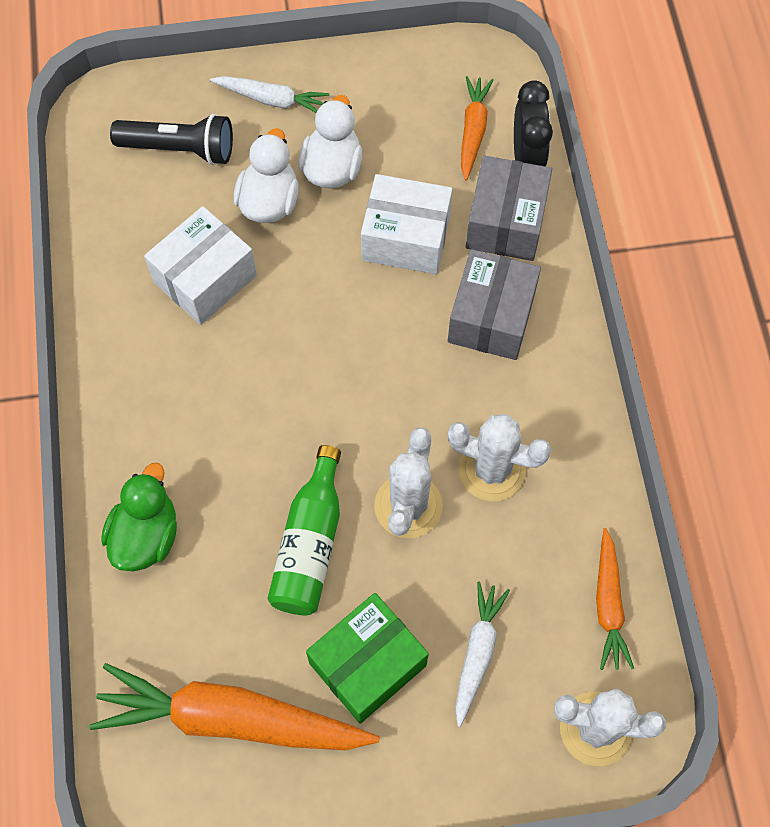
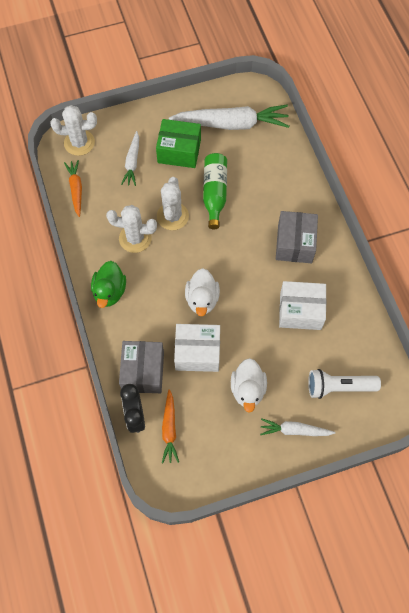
camera: 170 degrees right, 0 degrees up
orange carrot [89,663,379,750] -> white carrot [169,105,289,130]
green duck [101,463,177,571] -> green duck moved to [91,261,126,308]
black flashlight [110,114,233,165] -> white flashlight [308,369,381,399]
white box [144,206,257,325] -> white box turned 60 degrees clockwise [279,281,326,330]
white duck [234,128,299,223] -> white duck moved to [185,268,220,316]
green box [306,593,429,724] -> green box turned 60 degrees clockwise [156,119,201,168]
grey box [448,249,541,360] -> grey box moved to [276,211,318,263]

